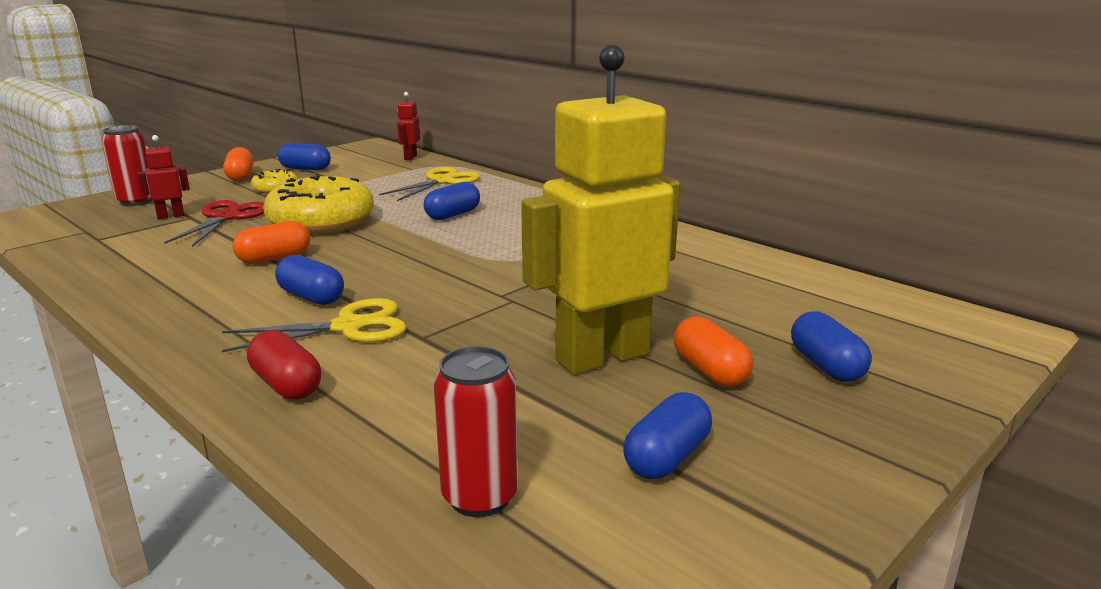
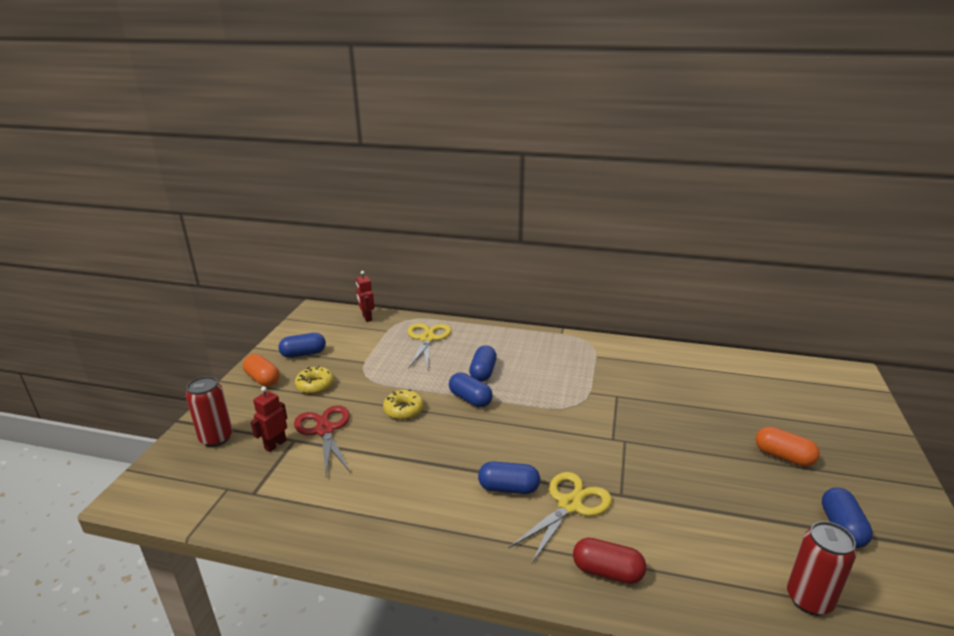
camera: 30 degrees left, 5 degrees up
orange capsule [233,221,310,264] -> none
yellow donut [263,174,374,234] -> yellow donut [383,390,424,420], size x0.48
yellow robot [521,45,680,375] -> none
blue capsule [791,311,872,382] -> blue capsule moved to [449,373,493,407]

